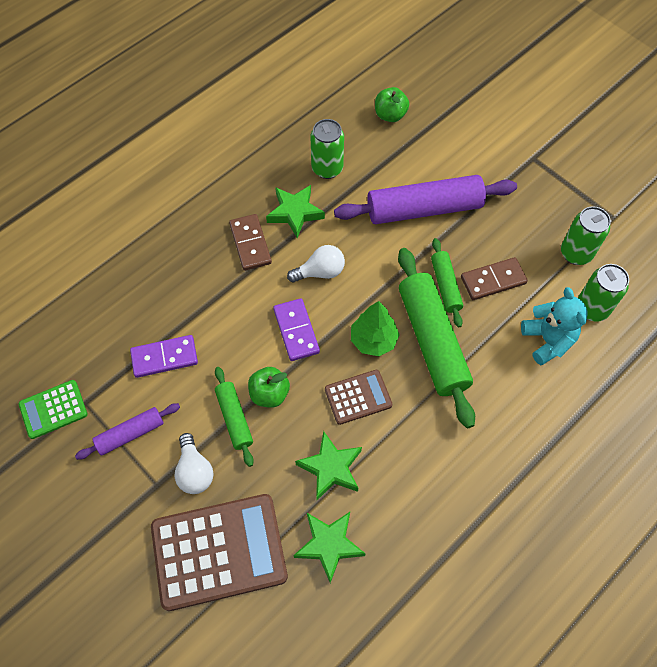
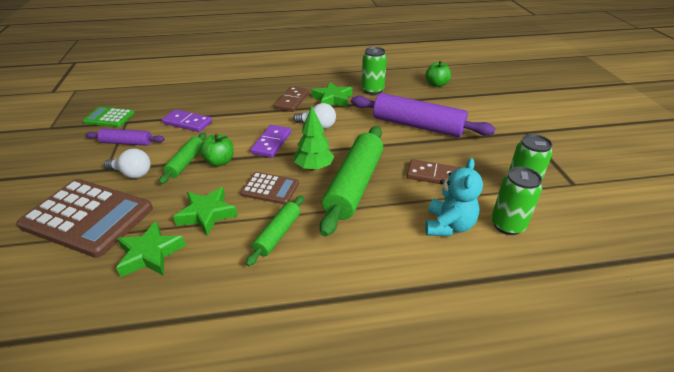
camera: 35 degrees right, 25 degrees down
white light bulb [174,433,213,494] -> white light bulb turned 90 degrees counterclockwise [104,149,151,178]
green rolling pin [431,238,463,328] -> green rolling pin moved to [246,195,304,267]

